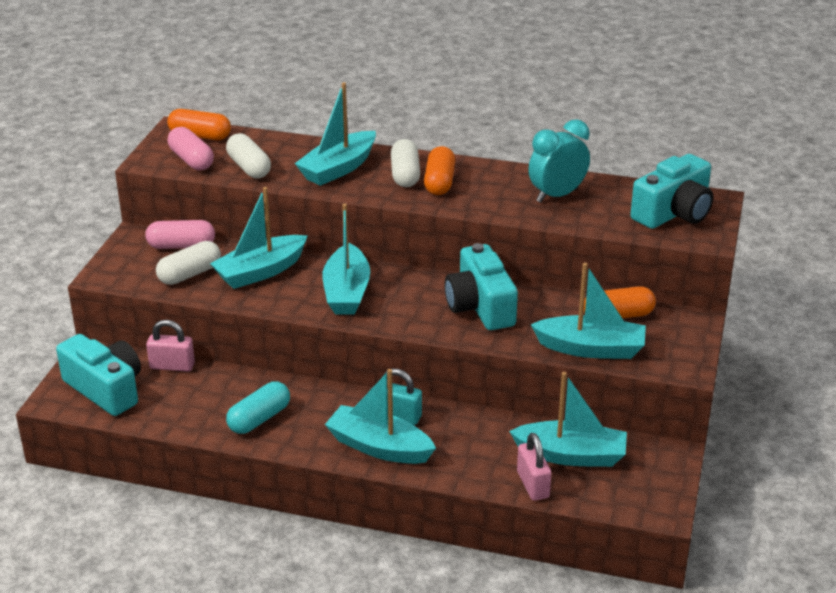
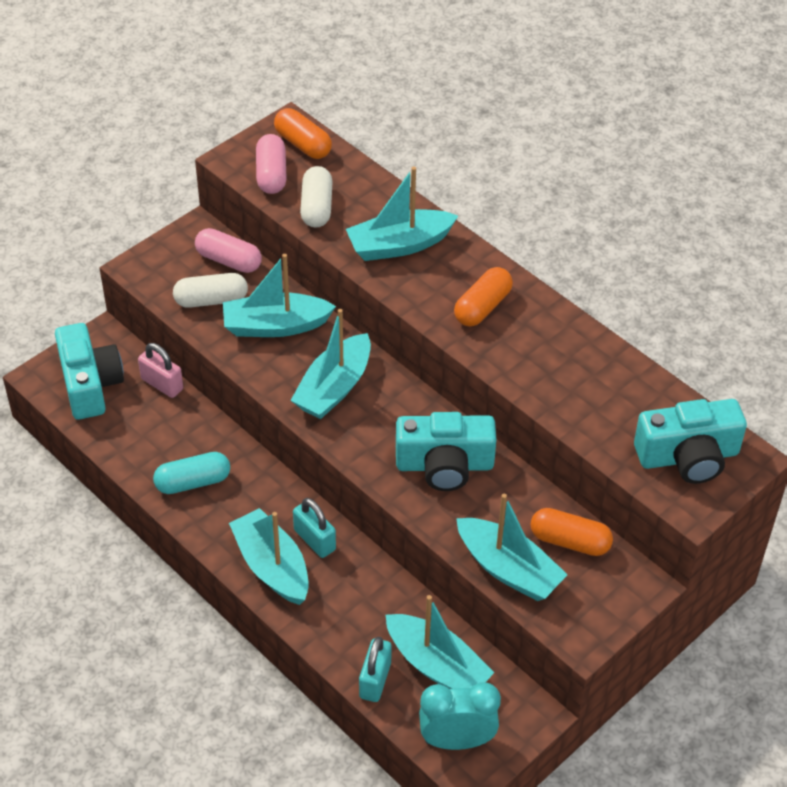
camera: 30 degrees right, 15 degrees up
white capsule [391,139,420,187] -> none
turquoise camera [445,243,518,330] -> turquoise camera turned 105 degrees counterclockwise [396,412,496,491]
pink padlock [517,433,551,501] -> turquoise padlock [359,637,392,702]
turquoise clock [528,119,590,203] -> turquoise clock moved to [419,682,501,750]

